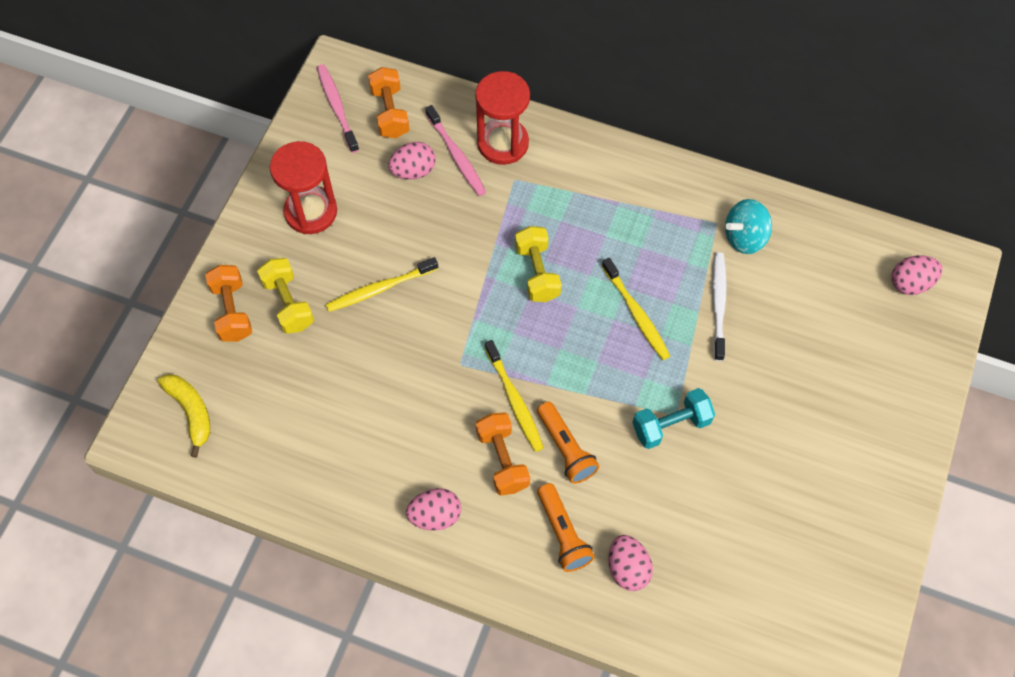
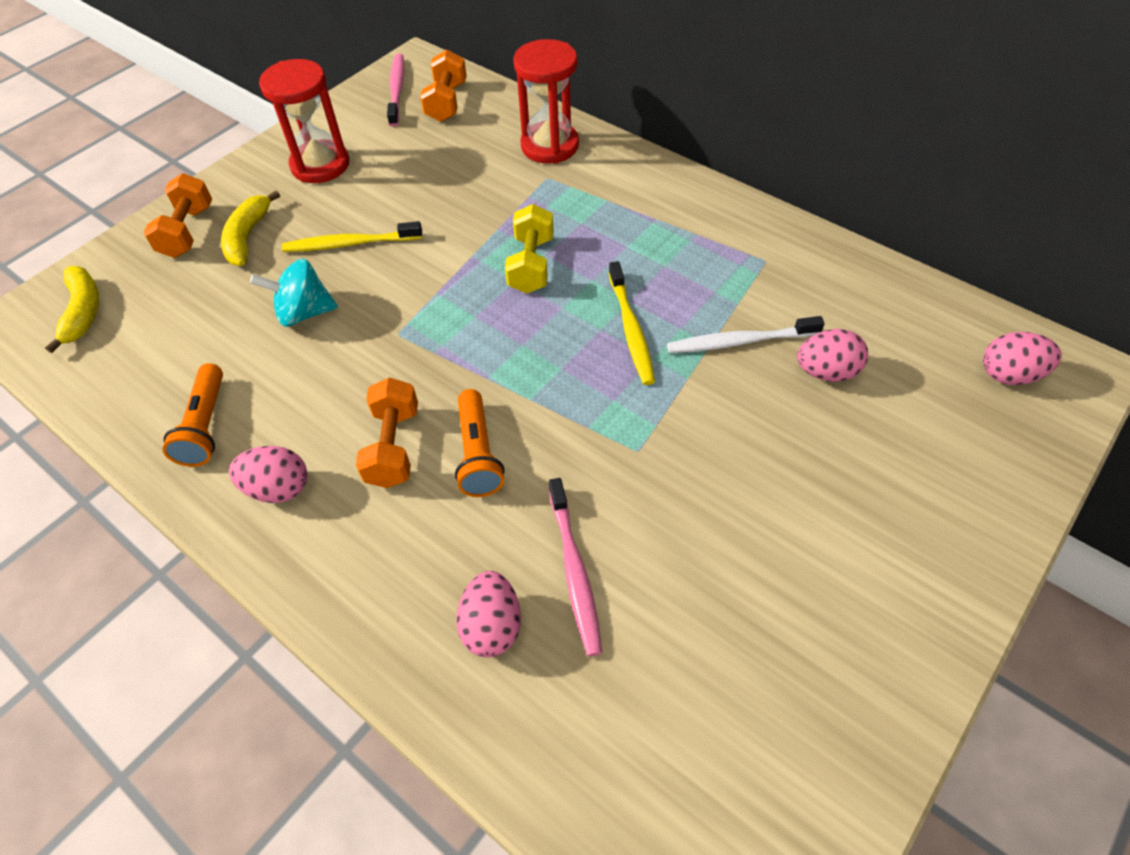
camera: 20 degrees right, 10 degrees down
yellow dumbbell [257,258,314,334] -> yellow banana [221,191,280,266]
pink egg [388,142,436,180] -> pink egg moved to [797,329,868,382]
pink toothbrush [425,105,486,196] -> pink toothbrush moved to [549,478,602,656]
yellow toothbrush [485,340,544,452] -> none
orange flashlight [537,483,595,572] -> orange flashlight moved to [163,363,223,467]
turquoise dumbbell [632,388,715,449] -> none
white toothbrush [712,252,727,361] -> white toothbrush turned 120 degrees counterclockwise [667,316,825,353]
turquoise spinning top [725,199,772,254] -> turquoise spinning top moved to [250,259,338,327]

